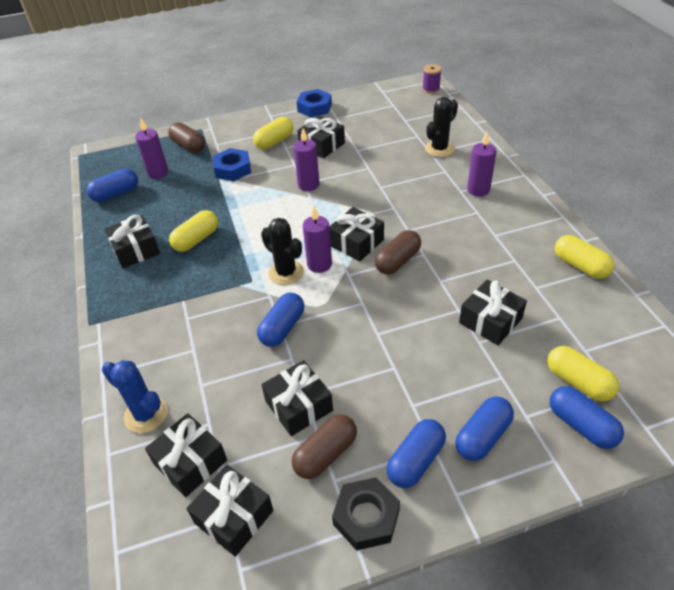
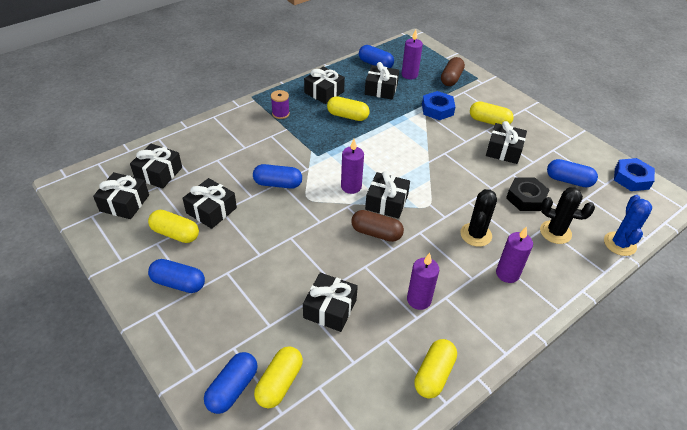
camera: 65 degrees right, 0 degrees up
blue cactus [102,360,167,433] -> blue cactus moved to [604,195,652,256]
black cactus [261,218,304,285] -> black cactus moved to [460,189,497,247]
brown capsule [292,414,357,479] -> yellow capsule [148,210,199,243]
purple candle [293,128,320,191] -> purple candle moved to [407,253,439,310]
blue nut [297,89,332,117] -> blue nut moved to [614,158,655,191]
black nut [332,477,400,551] -> black nut moved to [506,177,549,211]
purple spool [422,64,442,94] -> purple spool moved to [271,90,290,119]
blue capsule [455,397,514,461] -> blue capsule moved to [547,159,598,187]
none -> black gift [365,62,399,99]

